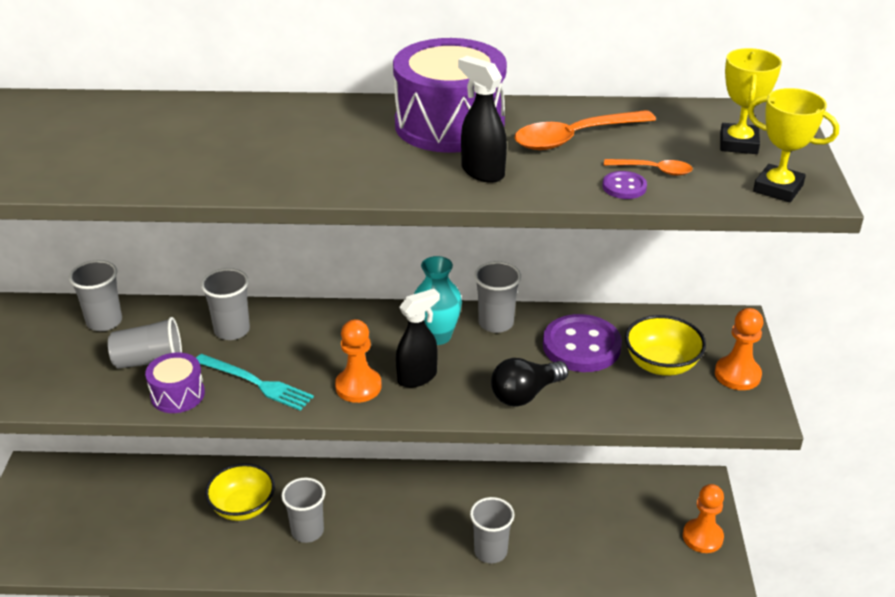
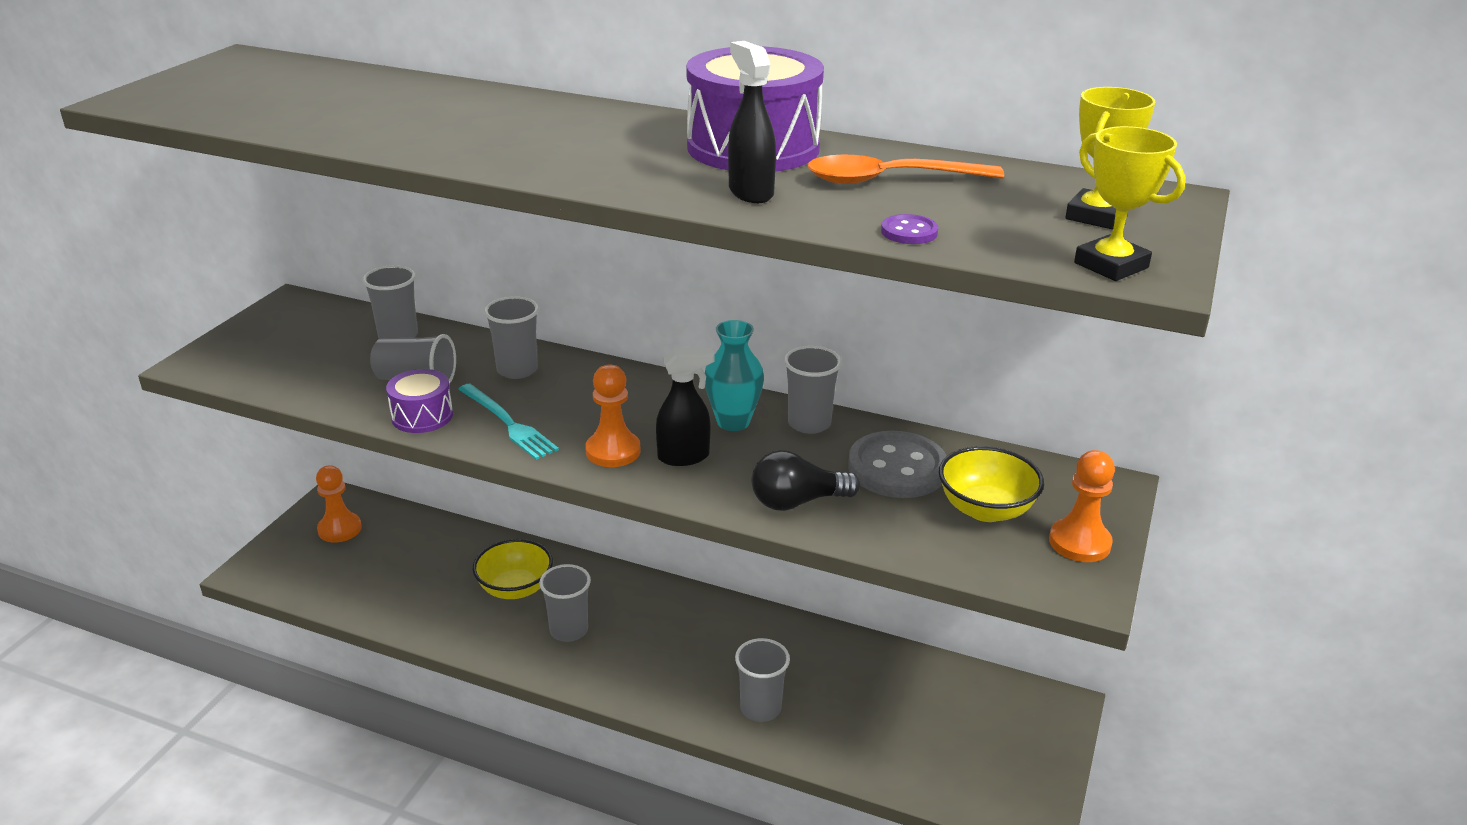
camera: 20 degrees right, 5 degrees down
purple button [543,314,622,372] -> grey button [848,431,947,498]
orange spoon [604,159,693,176] -> none
orange pawn [683,484,724,553] -> orange pawn moved to [316,465,362,543]

